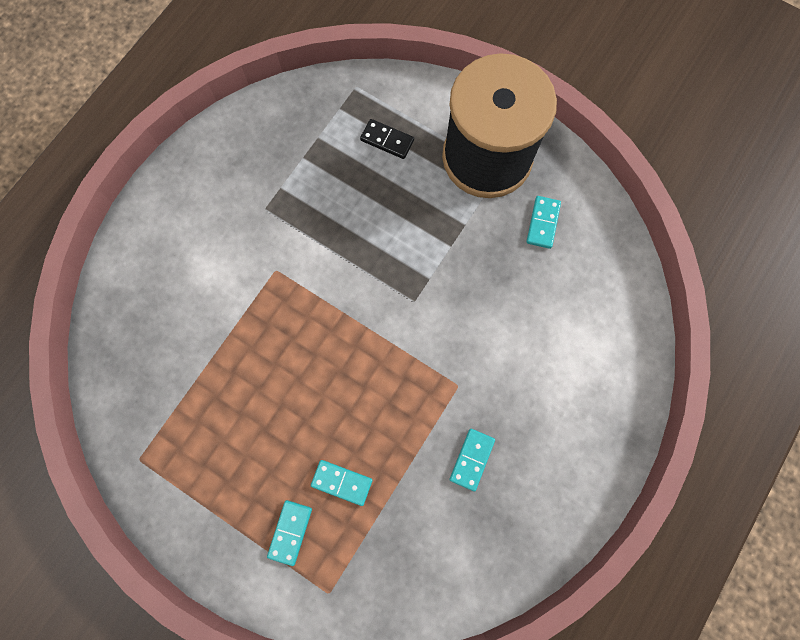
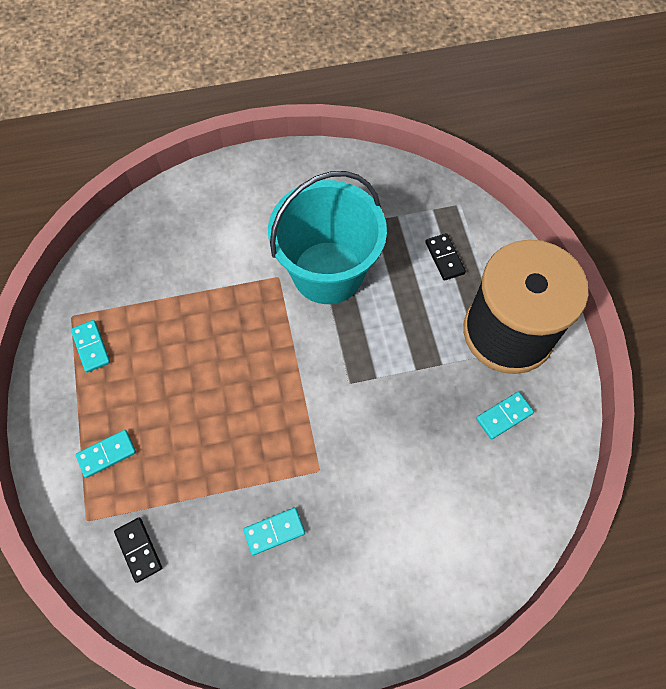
camera: 45 degrees right, 10 degrees down
turquoise domino [311,460,373,506] -> turquoise domino moved to [71,320,110,373]
none -> black domino [114,518,162,583]
none -> turquoise bucket [268,171,387,304]

